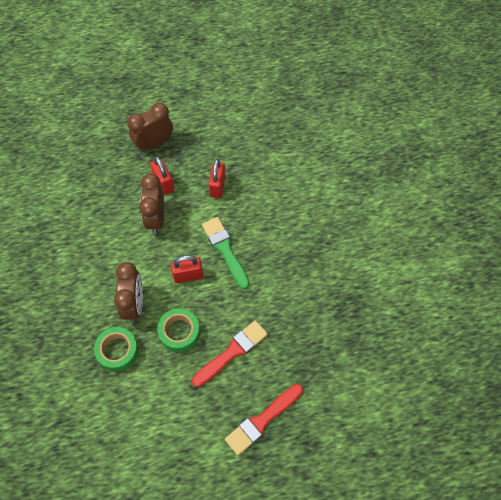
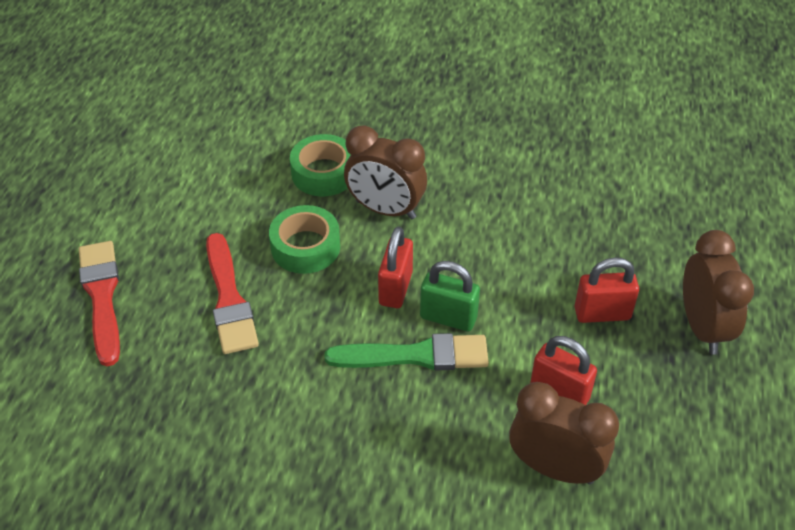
camera: 115 degrees right, 15 degrees down
brown clock [139,174,164,234] -> brown clock moved to [509,382,619,484]
none -> green padlock [420,261,480,331]

